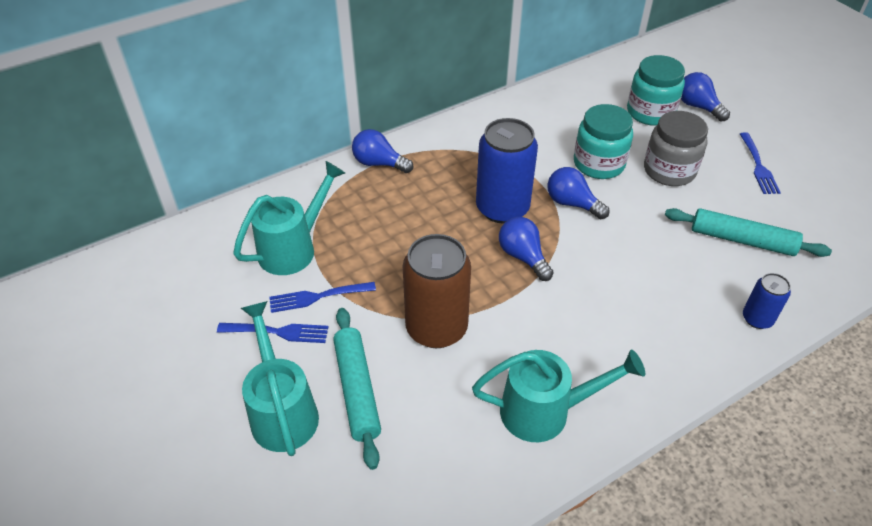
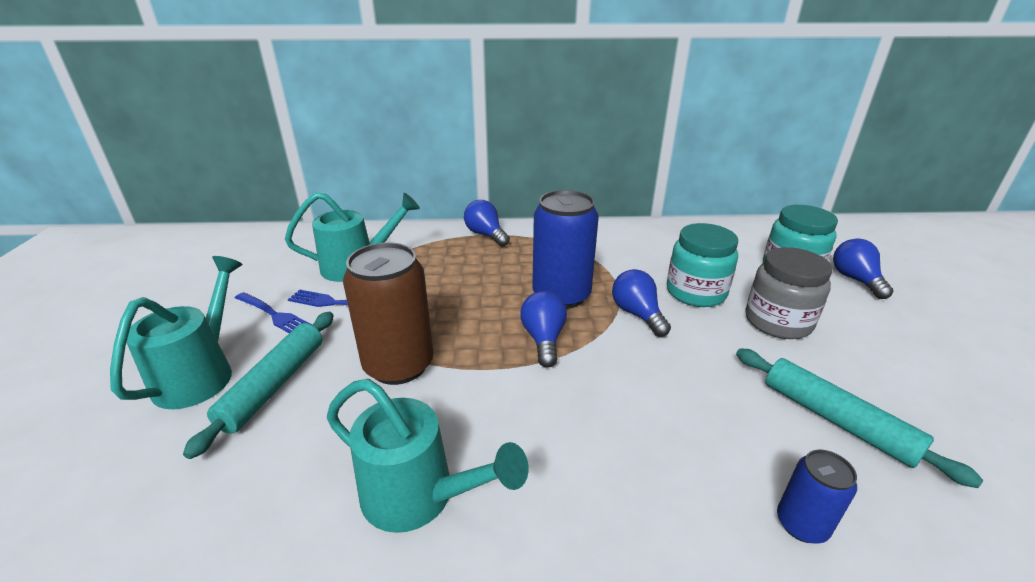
camera: 30 degrees right, 15 degrees down
blue fork [740,132,781,194] -> none

